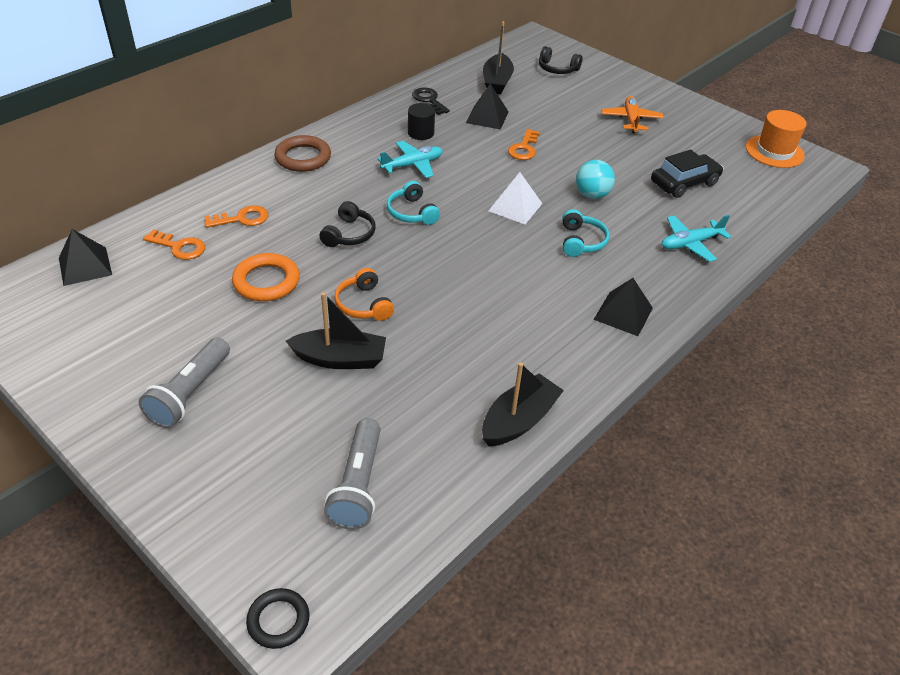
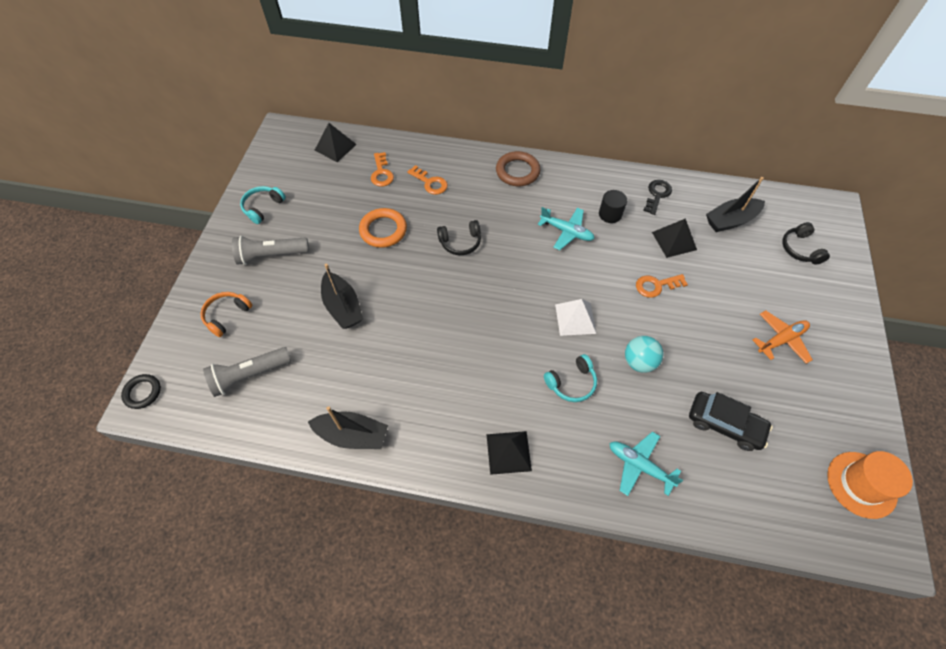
camera: 60 degrees right, 15 degrees up
orange headphones [334,268,394,321] -> orange headphones moved to [200,292,253,337]
turquoise headphones [387,181,440,225] -> turquoise headphones moved to [240,186,286,224]

